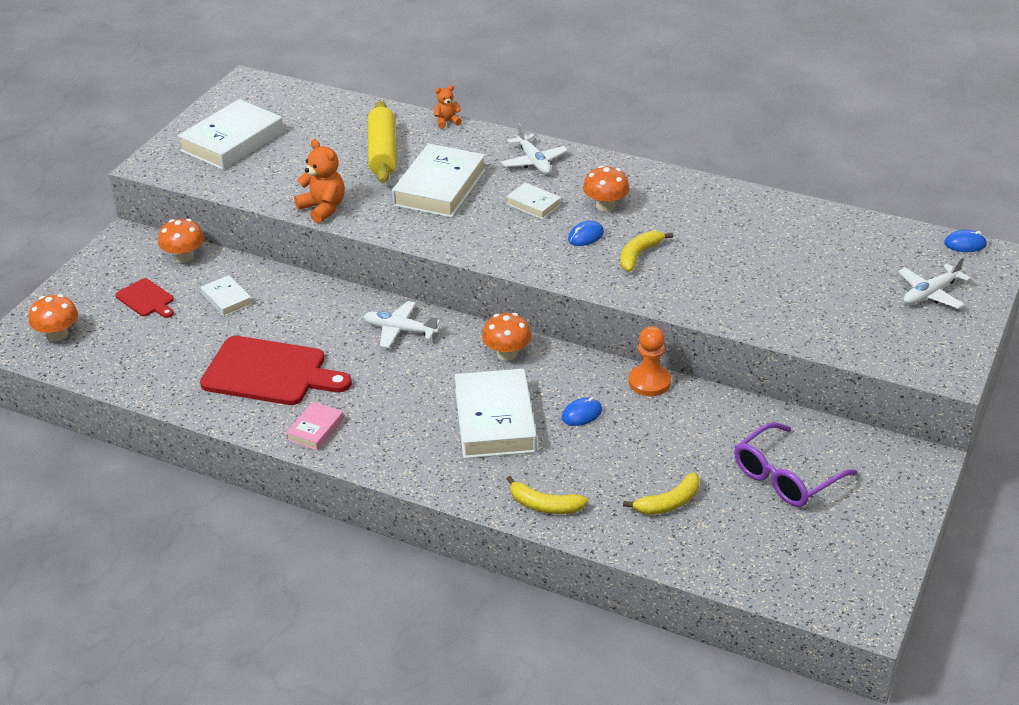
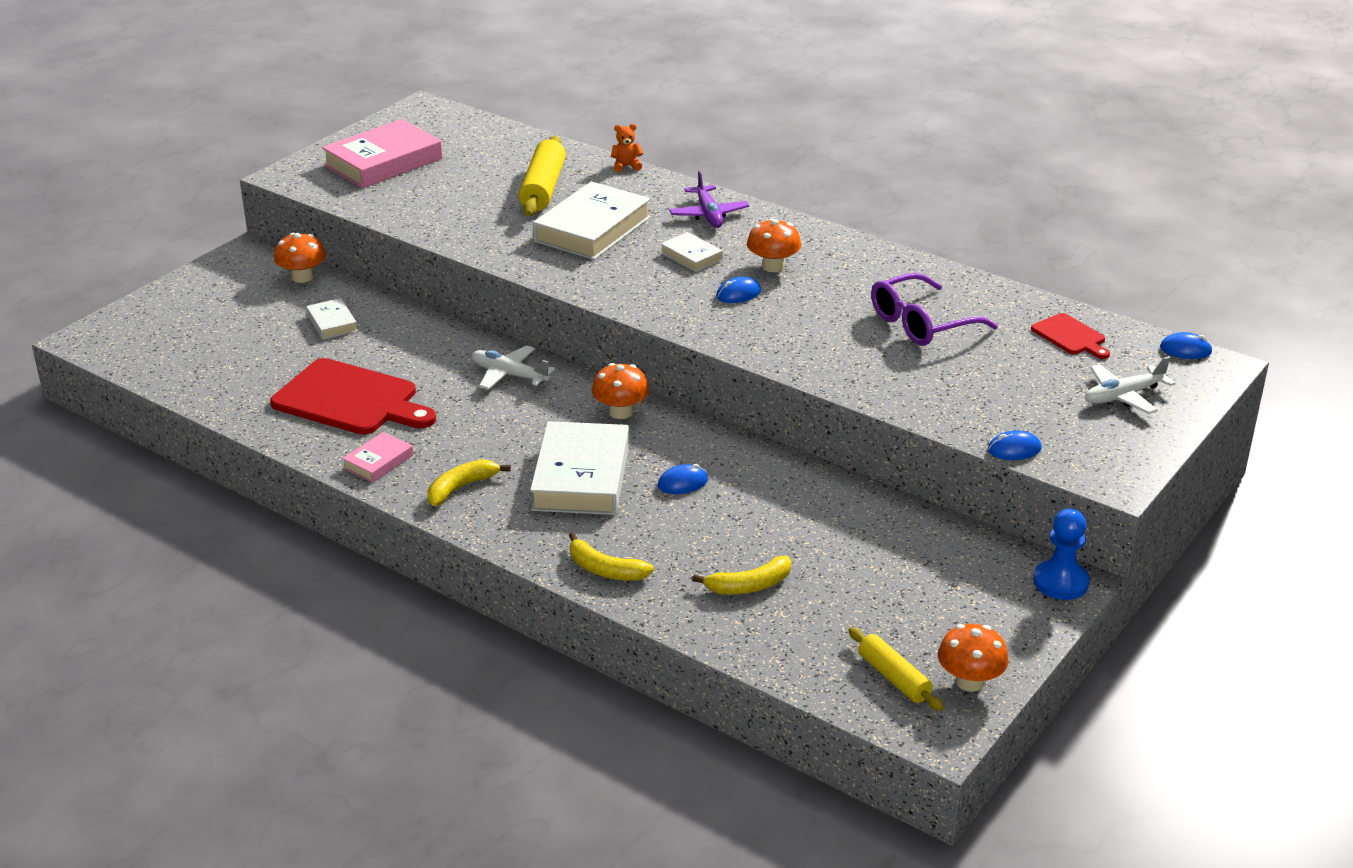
camera: 10 degrees right, 5 degrees down
orange mushroom [29,294,78,341] -> orange mushroom moved to [938,624,1009,692]
red cutting board [115,278,174,318] -> red cutting board moved to [1031,313,1110,359]
white book [178,99,284,170] -> pink book [322,119,443,188]
orange teddy bear [294,139,345,223] -> none
white plane [501,123,568,174] -> purple plane [669,171,749,228]
yellow banana [620,231,673,272] -> yellow banana moved to [427,459,511,506]
orange pawn [629,326,671,396] -> none
purple glasses [734,422,857,507] -> purple glasses moved to [871,273,998,346]
none -> yellow rolling pin [849,627,944,711]
none -> blue mouse [988,430,1042,460]
none -> blue pawn [1033,509,1090,600]

